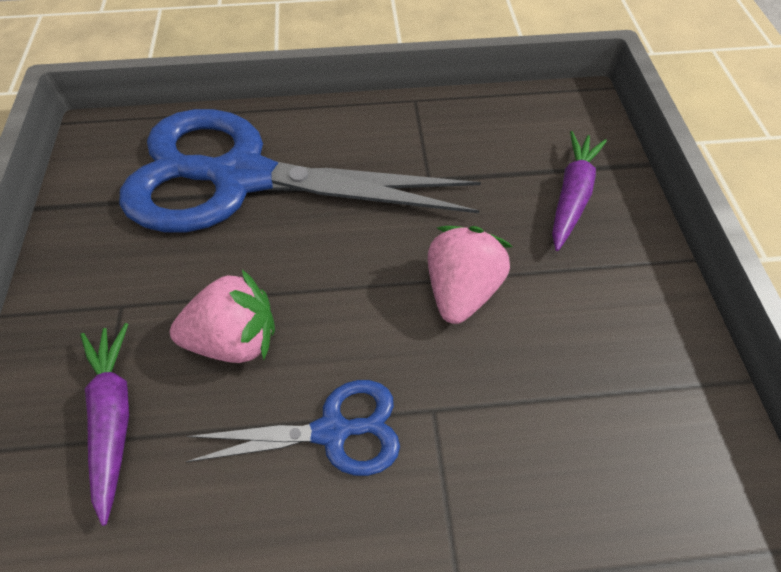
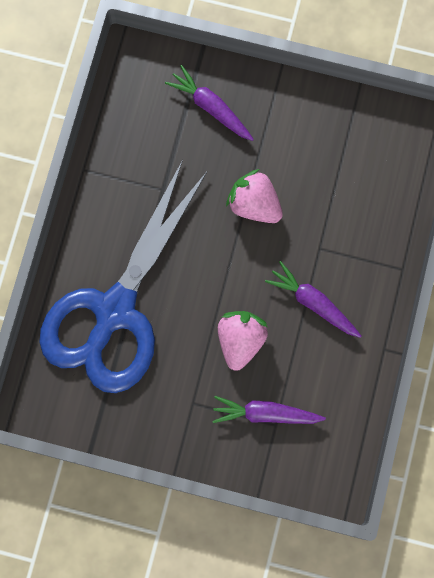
camera: 70 degrees left, 20 degrees up
blue scissors [186,380,400,476] -> purple carrot [265,261,361,338]

